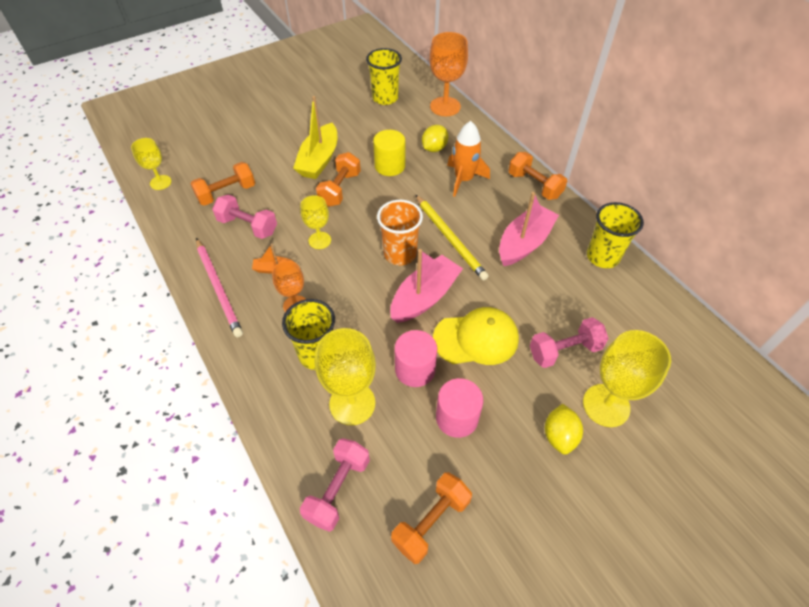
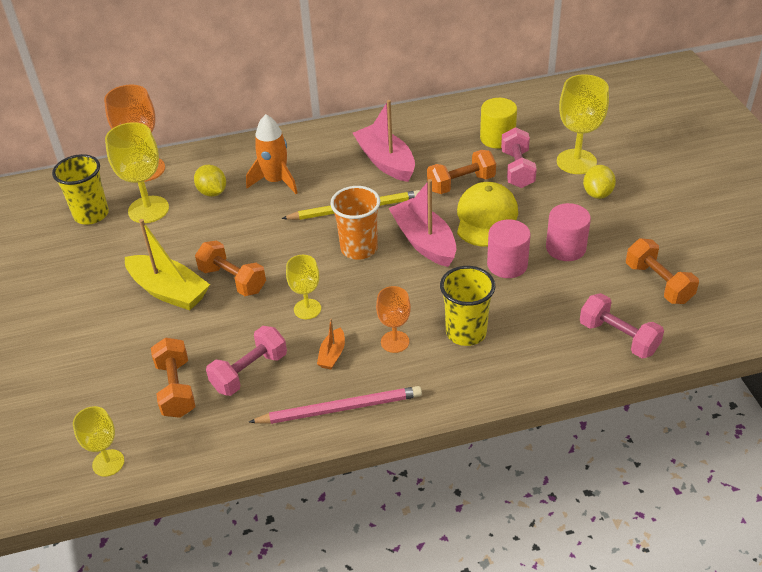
camera: 70 degrees left, 10 degrees down
yellow goblet [315,328,376,425] -> yellow goblet moved to [105,122,169,223]
yellow cylinder [373,130,405,176] -> yellow cylinder moved to [480,98,517,149]
orange dumbbell [508,152,567,200] -> orange dumbbell moved to [427,150,496,194]
yellow lemon [545,404,583,455] -> yellow lemon turned 75 degrees clockwise [583,165,616,199]
yellow cup [587,202,644,268] -> none

